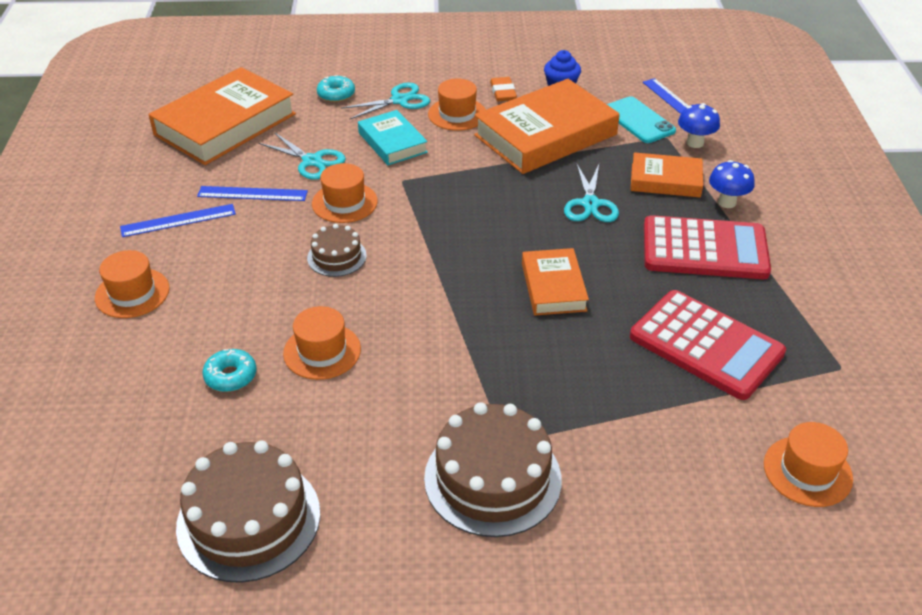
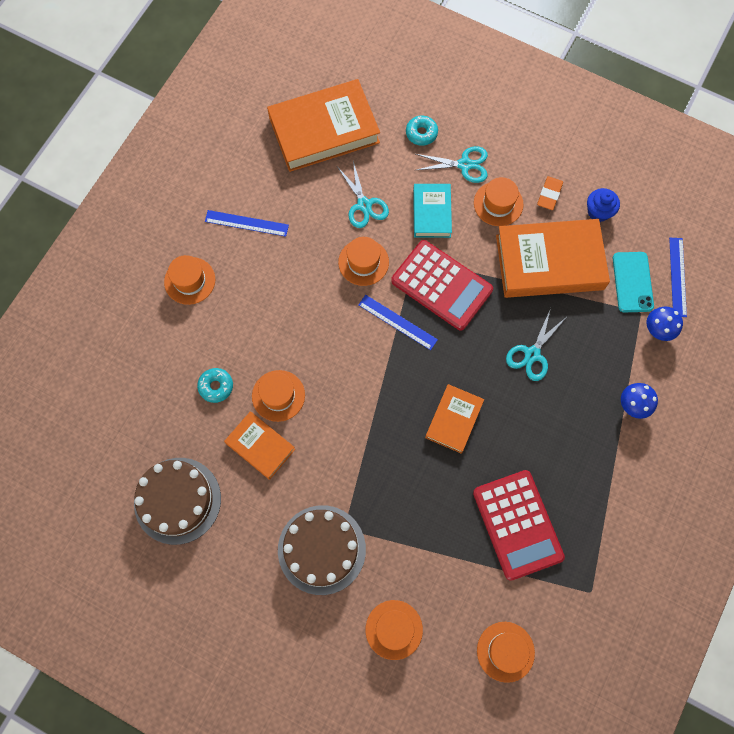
camera: 30 degrees right, 30 degrees up
blue ruler [197,186,308,201] -> blue ruler moved to [358,295,438,350]
brown cake [307,224,367,277] -> none
orange book [631,152,703,197] -> orange book moved to [224,411,295,480]
red calculator [644,215,771,279] -> red calculator moved to [391,240,493,330]
none -> orange hat [365,600,423,660]

